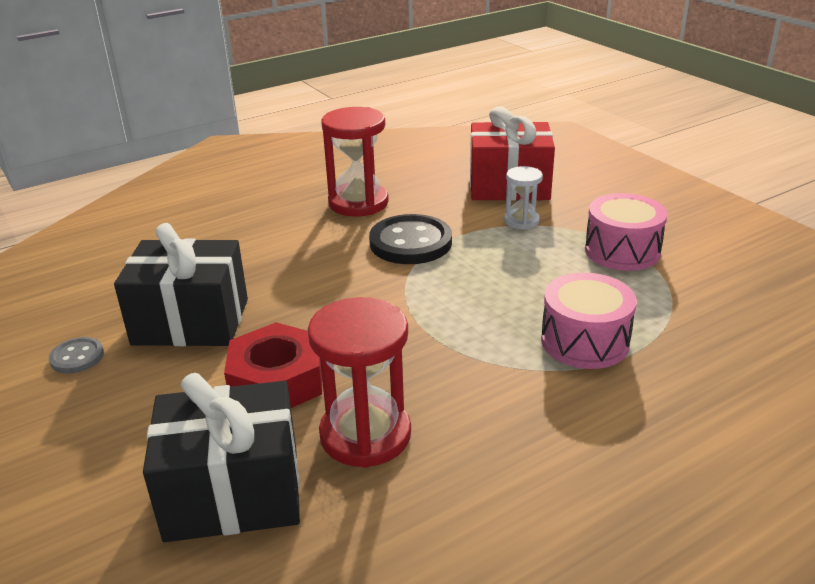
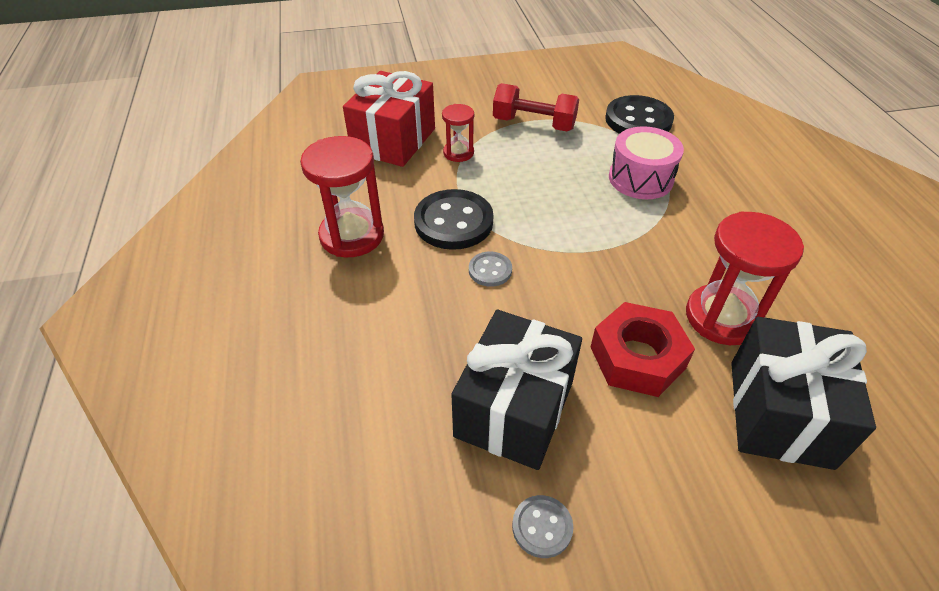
camera: 70 degrees left, 15 degrees up
white hourglass [504,166,543,230] -> red hourglass [442,104,474,162]
pink drum [585,193,668,271] -> red dumbbell [493,83,579,131]
none -> grey button [469,251,512,287]
none -> black button [605,95,674,134]

